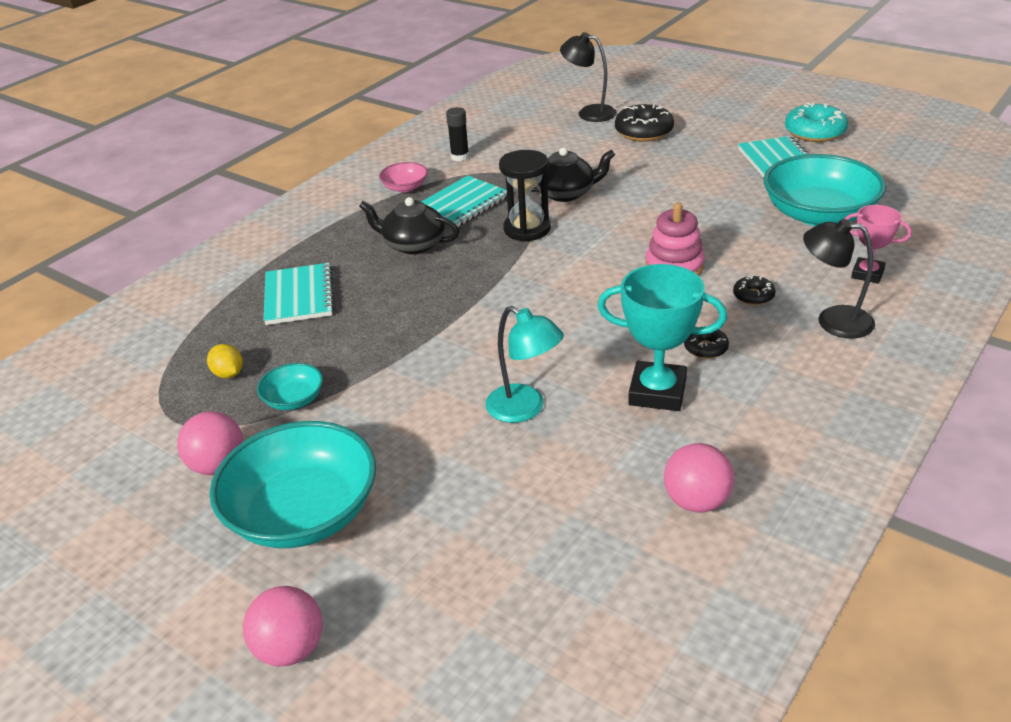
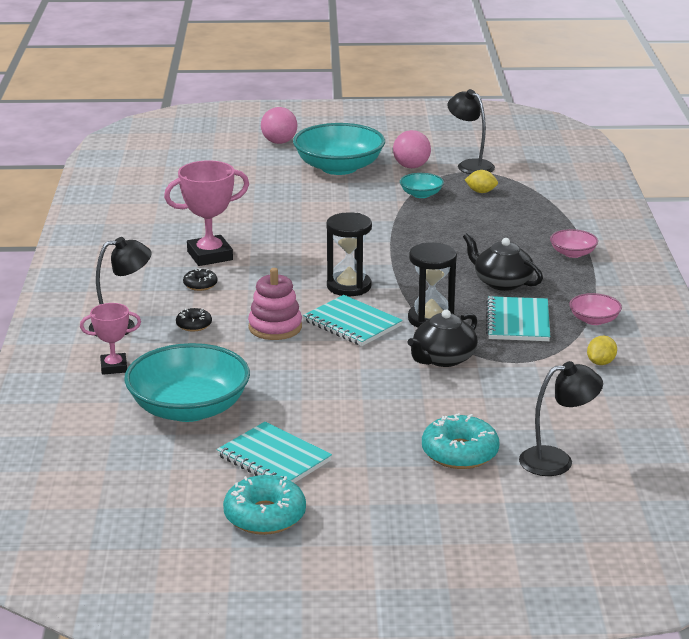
camera: 140 degrees right, 10 degrees down
turquoise notebook [264,263,335,325] -> turquoise notebook moved to [303,295,403,346]
black teapot [359,197,459,254] -> black teapot turned 120 degrees counterclockwise [463,233,543,291]
black glue stick [446,107,469,161] -> yellow lemon [587,336,617,365]
turquoise lamp [486,306,564,423] -> none
turquoise trophy [598,264,727,411] -> pink trophy [164,160,249,266]
black donut [615,104,674,142] -> turquoise donut [422,413,500,469]
pink ball [664,443,734,513] -> none
none -> black hourglass [326,212,372,296]
none -> black lamp [447,89,495,174]
none -> pink bowl [550,229,598,258]

